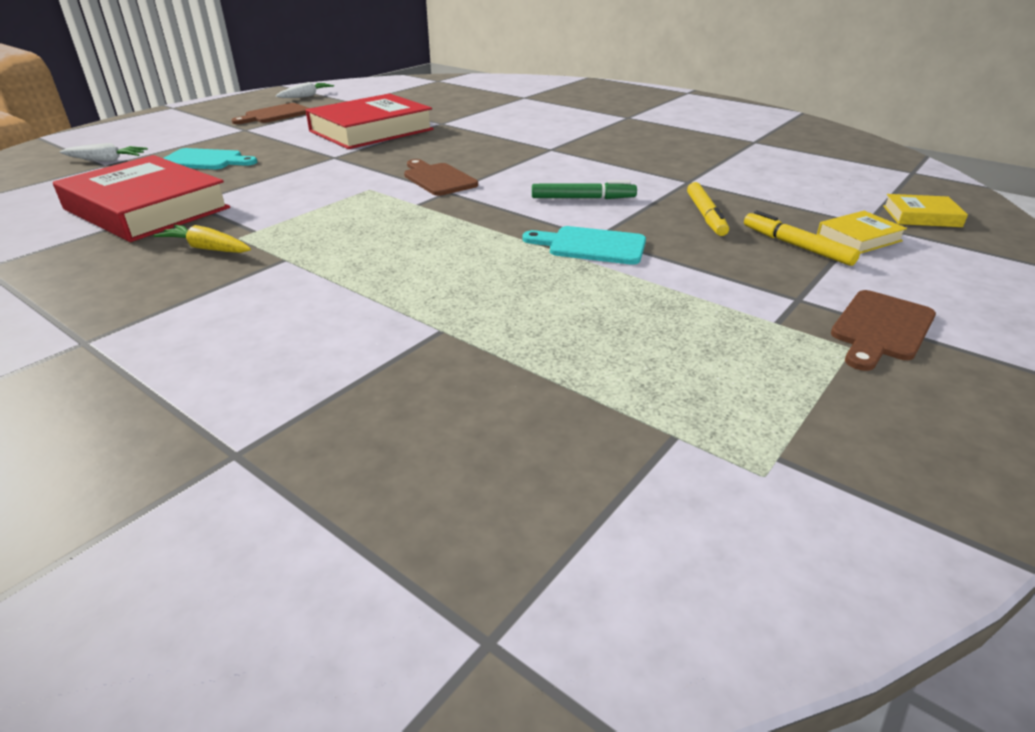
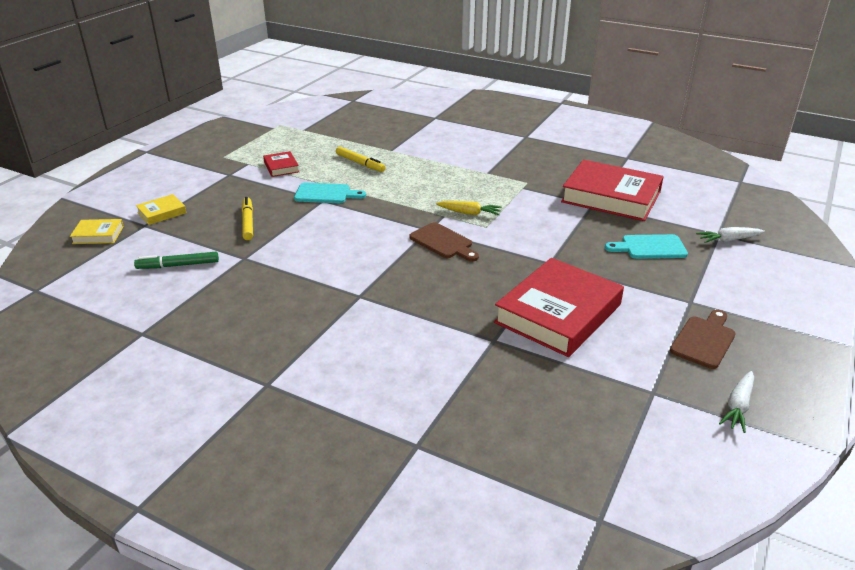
camera: 170 degrees right, 0 degrees up
yellow carrot [154,225,251,253] -> yellow carrot moved to [436,201,502,215]
green marker [532,181,637,199] -> green marker moved to [134,252,219,269]
yellow marker [744,211,860,266] -> yellow marker moved to [336,147,386,172]
brown cutting board [831,290,936,371] -> none
none -> red book [263,151,299,177]

